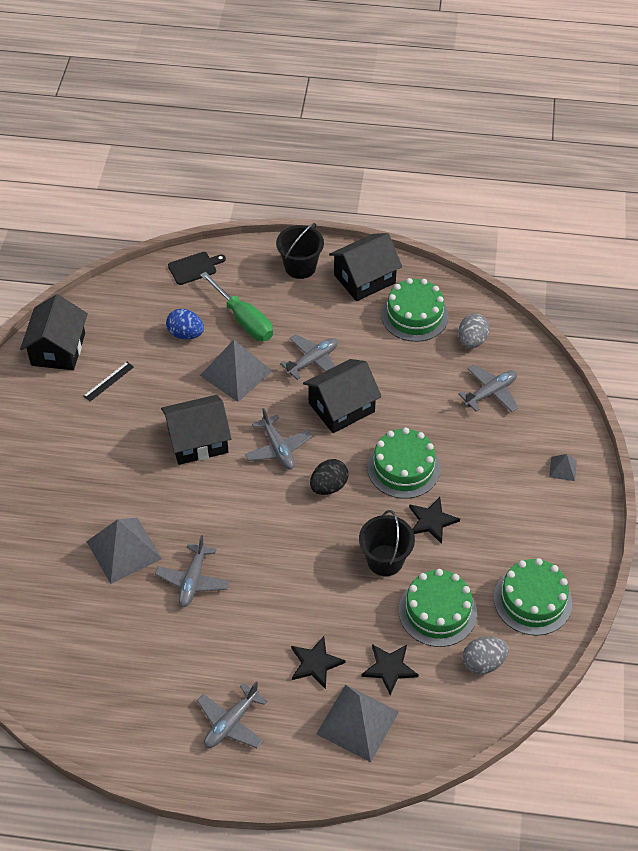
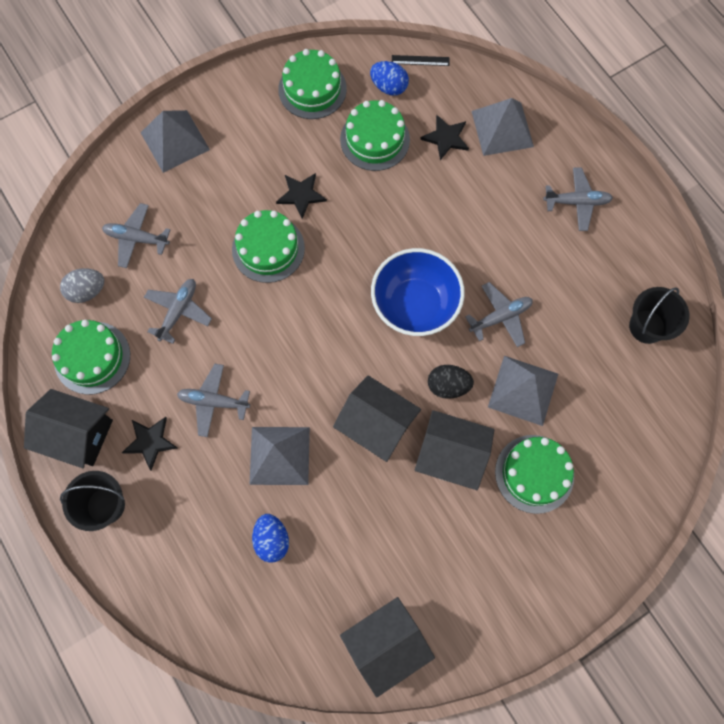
camera: 130 degrees left, 20 degrees up
black ruler [83,362,134,402] -> black ruler moved to [392,55,449,66]
black cutting board [168,252,226,285] -> none
green screwdriver [200,272,273,341] -> none
grey plane [245,408,312,469] -> grey plane moved to [144,279,212,344]
black star [291,636,346,689] -> black star moved to [122,417,178,470]
black house [303,359,382,433] -> black house moved to [415,410,494,490]
black egg [310,459,348,495] -> black egg moved to [428,365,474,399]
black bucket [359,510,415,576] -> black bucket moved to [629,287,690,344]
grey egg [463,637,509,674] -> blue egg [370,61,409,96]
grey pyramid [549,454,577,481] -> grey pyramid [141,110,210,173], size x2.13
none -> blue bowl [371,248,465,336]
none -> green cake [495,435,574,514]

